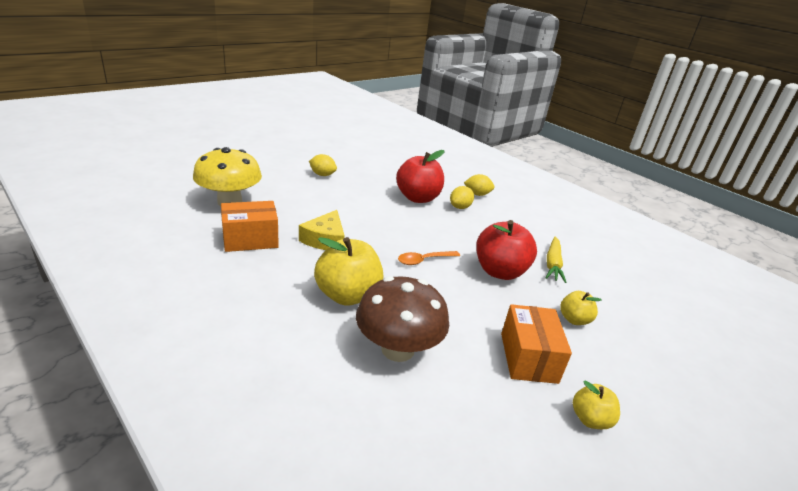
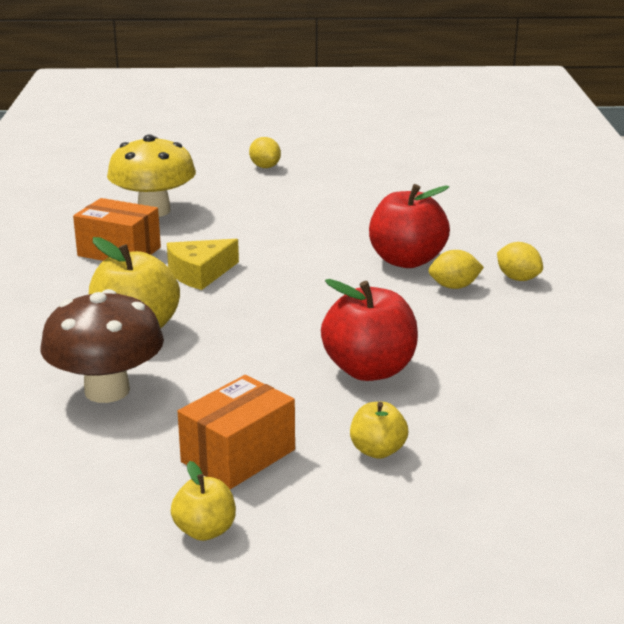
camera: 45 degrees right, 5 degrees down
yellow lemon [309,154,337,176] -> yellow lemon moved to [249,137,281,168]
orange spoon [398,251,460,265] -> none
yellow carrot [546,237,567,283] -> none

